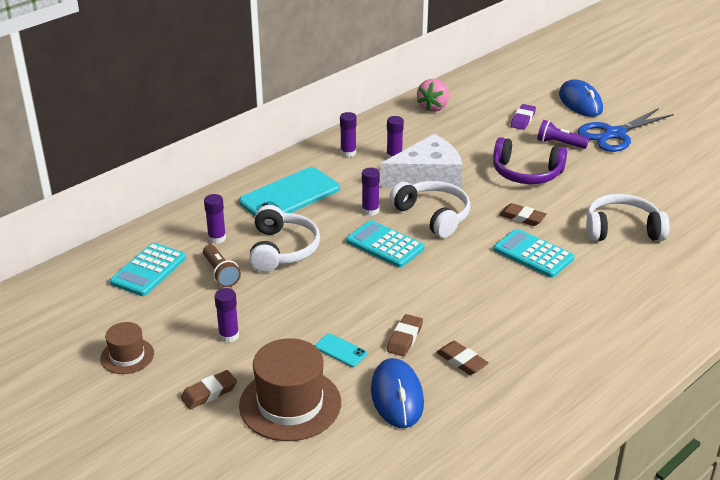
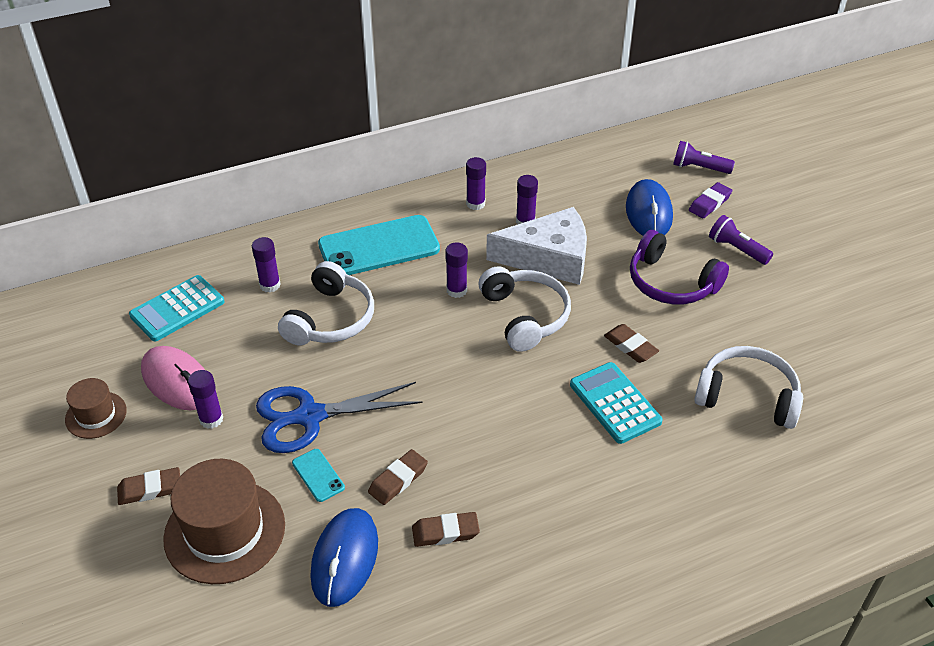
camera: 20 degrees right, 10 degrees up
brown flashlight [203,245,241,287] -> none
turquoise calculator [346,220,424,268] -> none
pink strawberry [417,79,449,112] -> none
brown eraser [436,341,489,375] -> brown eraser turned 75 degrees counterclockwise [412,512,480,547]
blue mouse [559,79,603,117] -> blue mouse moved to [626,179,673,236]
blue scissors [577,108,674,152] -> blue scissors moved to [256,382,423,453]
none -> pink mouse [141,346,205,410]
none -> purple flashlight [673,141,735,174]

